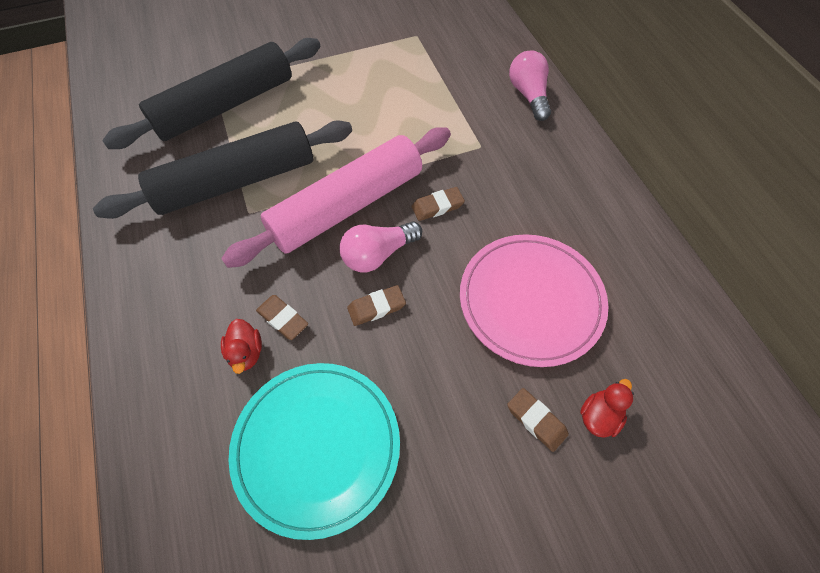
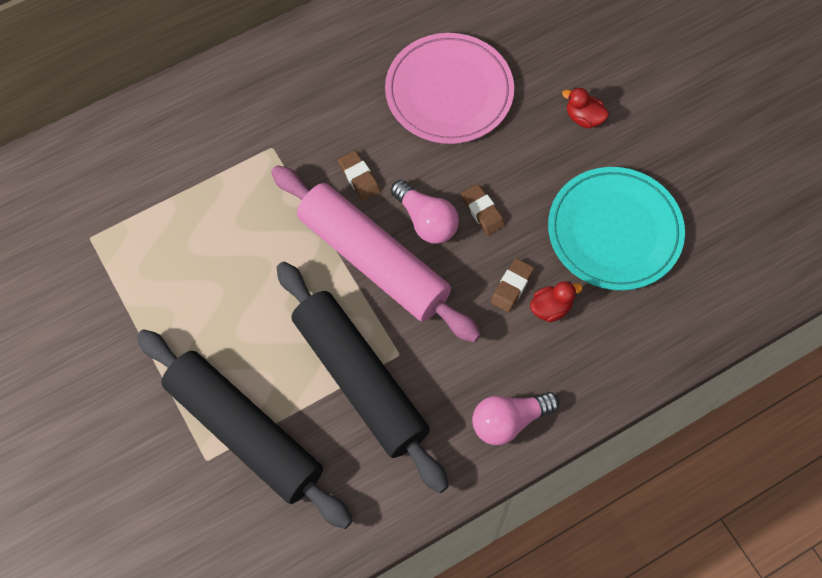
camera: 100 degrees left, 5 degrees up
brown eraser [507,388,569,452] -> none
pink light bulb [509,50,551,121] -> pink light bulb moved to [472,392,559,445]
red duck [580,379,634,438] -> red duck moved to [562,87,609,128]

